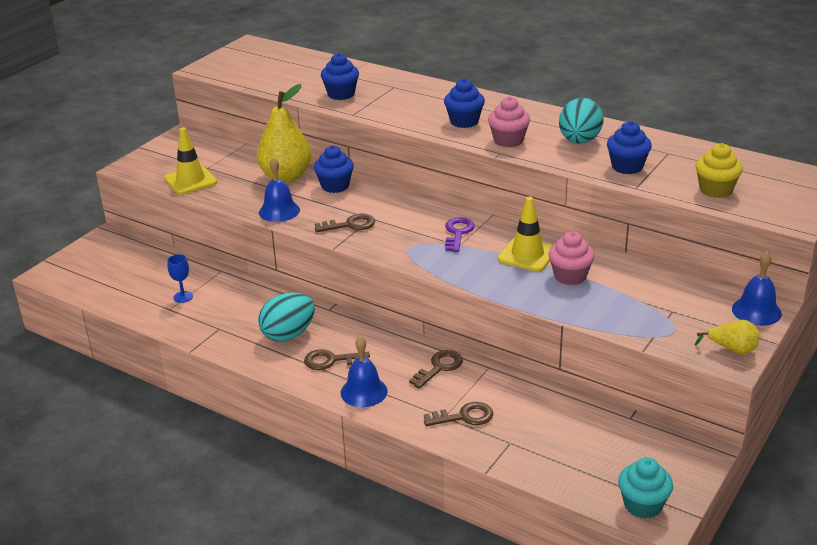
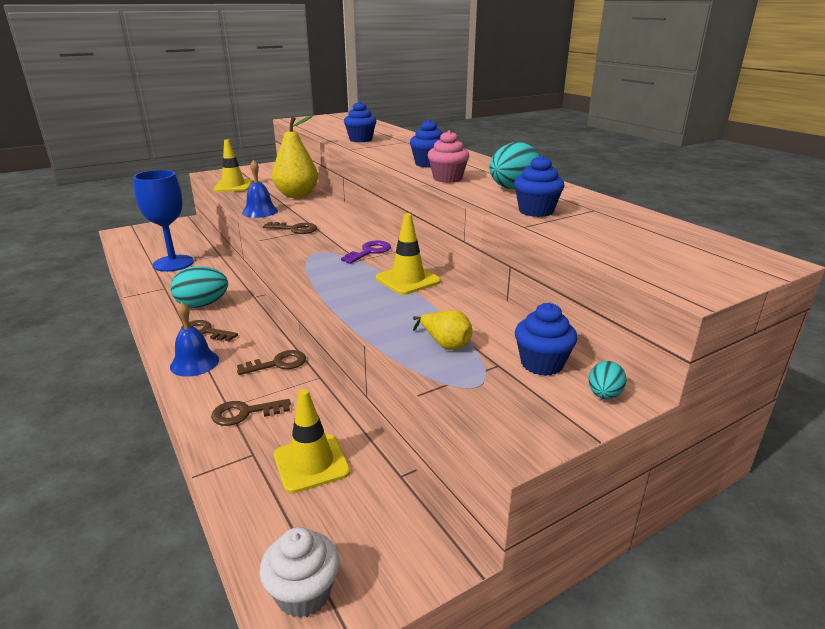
camera: 25 degrees right, 5 degrees down
blue goblet [167,254,193,303] -> blue goblet [133,170,194,272], size x2.43
blue cupcake [314,145,354,193] -> blue cupcake moved to [515,303,577,376]
brown key [424,402,493,426] -> brown key turned 150 degrees clockwise [211,399,291,426]
pink cupcake [548,231,595,285] -> none
turquoise cupcake [618,457,673,519] -> white cupcake [259,527,339,618]
yellow cupcake [695,143,743,198] -> none
yellow pear [695,320,759,355] -> yellow pear moved to [413,311,473,350]
blue bell [732,252,782,326] -> turquoise egg [589,361,627,399]
none -> yellow traffic cone [274,389,350,494]

